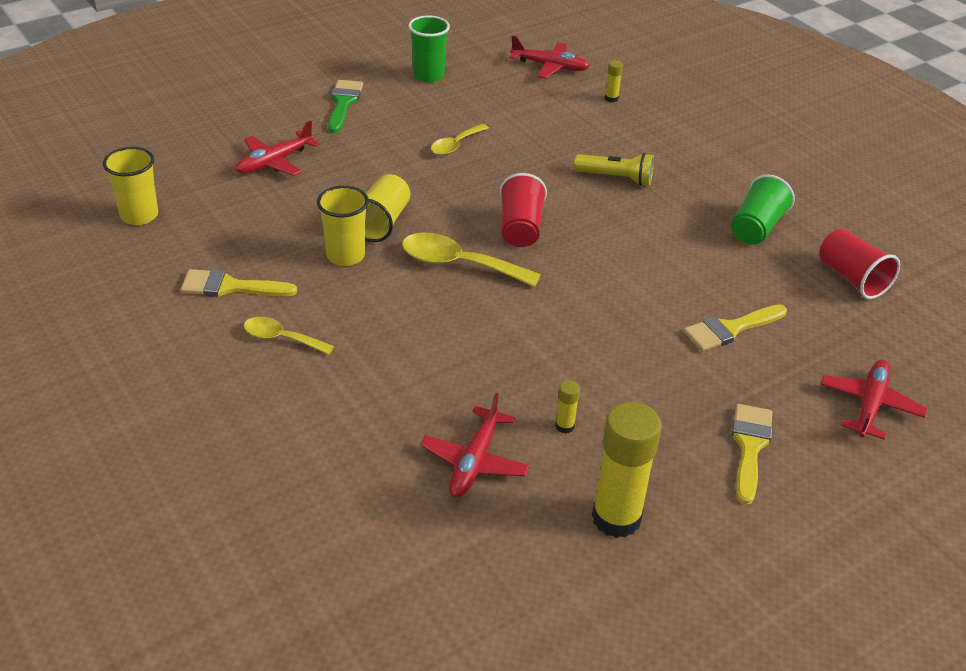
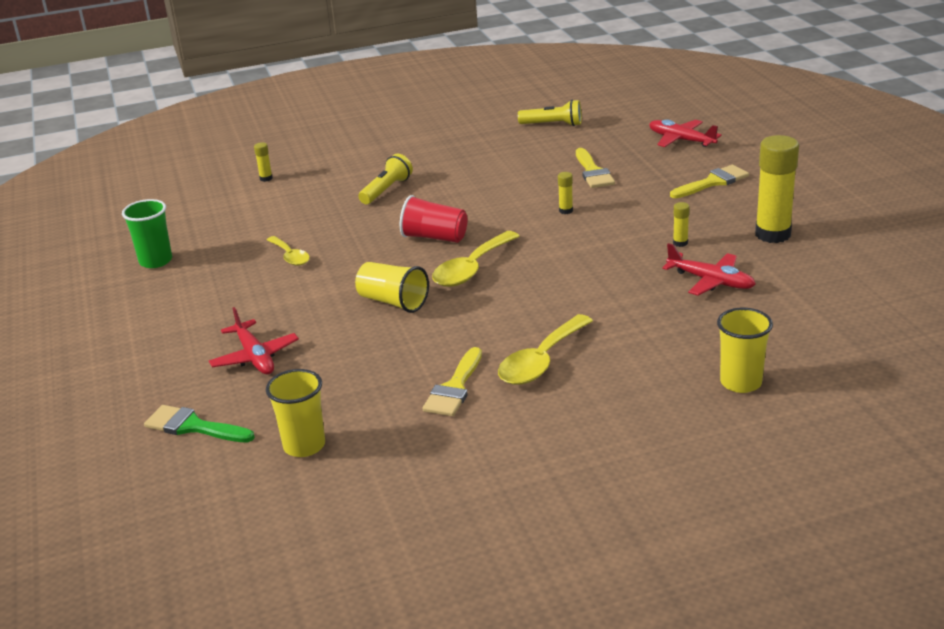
camera: 70 degrees left, 10 degrees down
yellow spoon [244,317,334,355] -> yellow spoon [498,314,593,385], size x1.63
yellow cup [317,186,369,266] -> yellow cup moved to [717,308,773,393]
green brush [328,80,363,133] -> green brush moved to [144,405,255,442]
red plane [509,36,590,79] -> none
green cup [731,174,795,245] -> none
yellow brush [732,404,773,505] -> yellow brush turned 120 degrees clockwise [670,165,749,198]
red cup [819,229,900,299] -> yellow flashlight [518,100,582,126]
none -> yellow glue stick [558,172,573,214]

